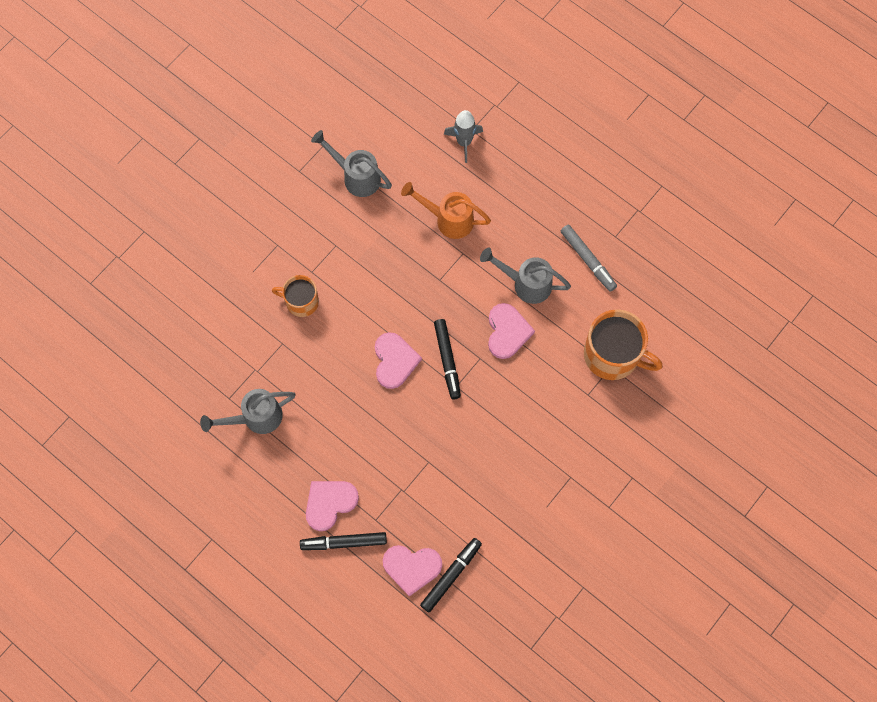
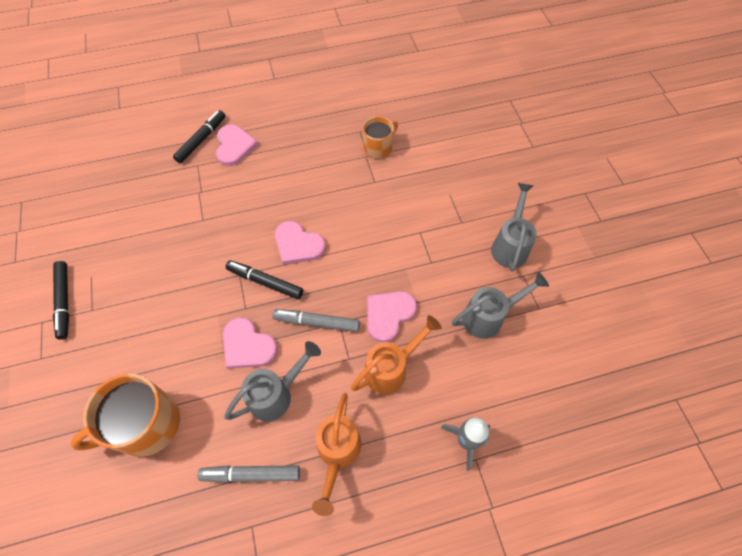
camera: 125 degrees right, 10 degrees down
grey watering can [200,389,296,434] -> grey watering can moved to [491,183,537,272]
orange mug [272,275,319,317] -> orange mug moved to [363,116,398,158]
pink heart [383,545,442,596] -> pink heart moved to [367,291,417,342]
black marker [420,538,482,612] -> black marker moved to [53,261,69,340]
none -> grey marker [273,309,360,332]
none -> orange watering can [312,393,362,516]

